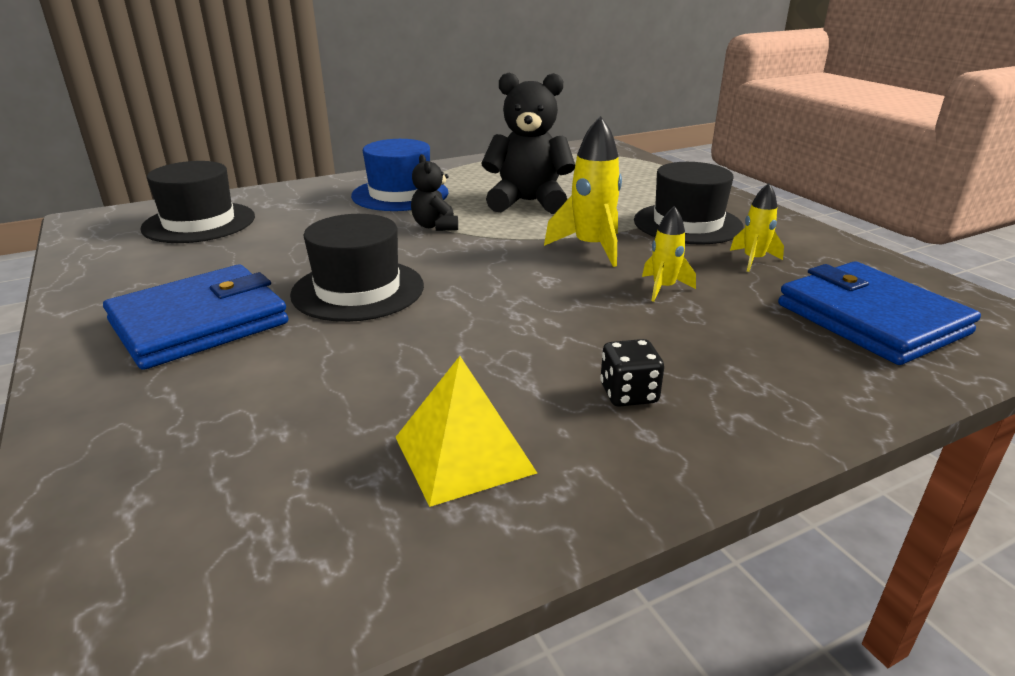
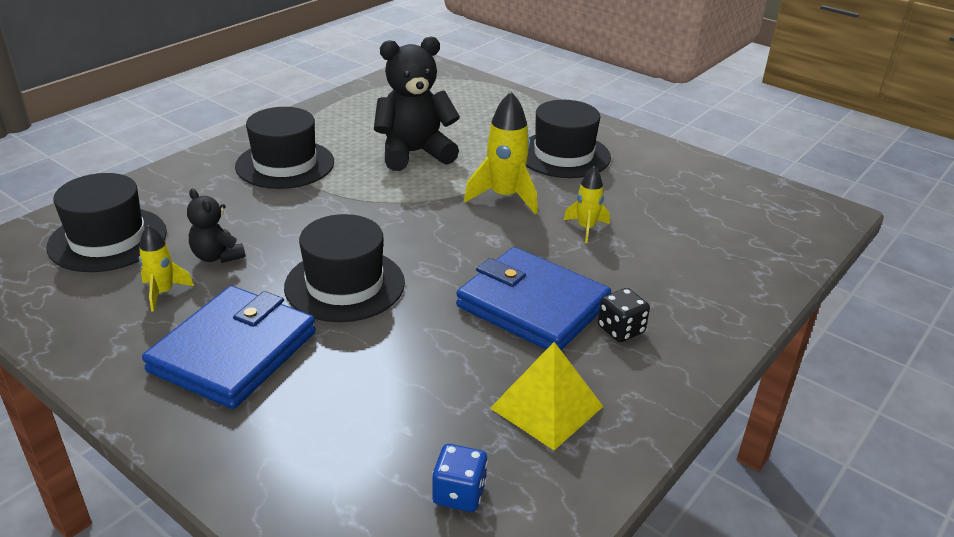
camera: 25 degrees left, 5 degrees up
blue hat [351,139,448,211] -> black hat [235,107,334,189]
black teddy bear [411,154,458,231] -> black teddy bear moved to [187,189,246,263]
yellow rocket [730,183,784,272] -> yellow rocket moved to [139,225,194,312]
blue wallet [778,261,981,365] -> blue wallet moved to [456,247,611,351]
none -> blue dice [432,444,488,512]

